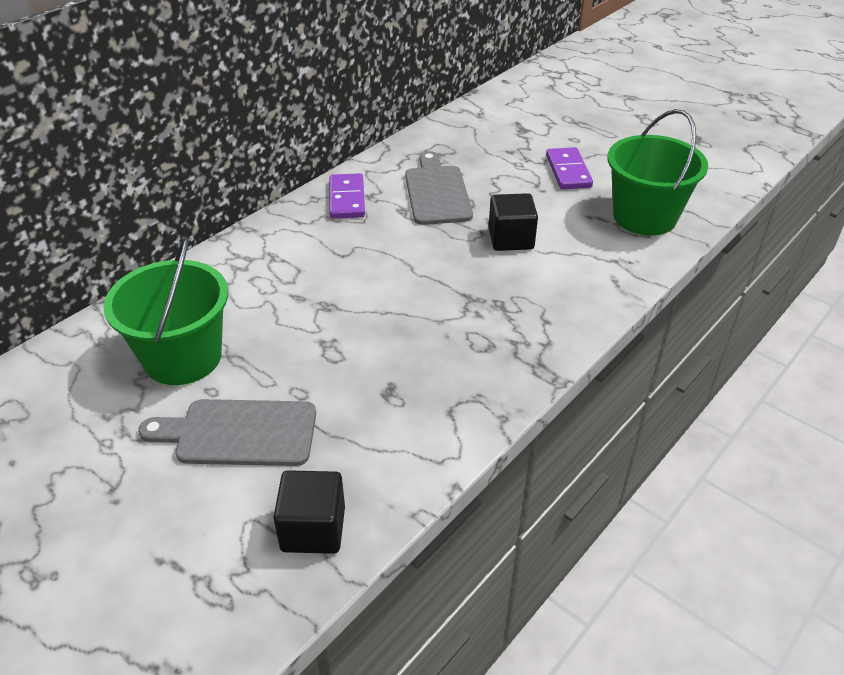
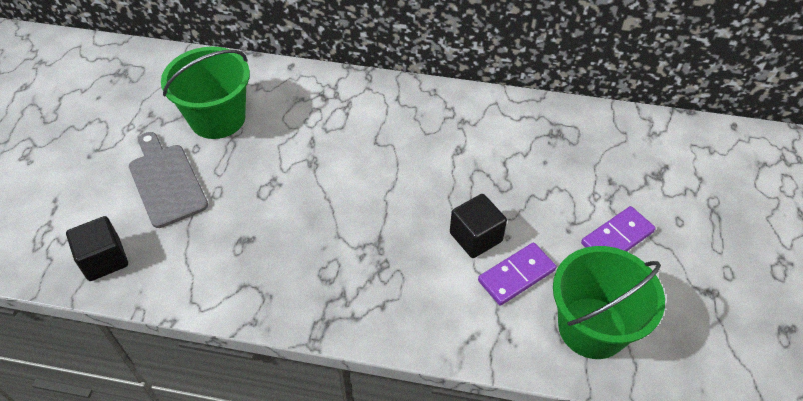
camera: 60 degrees right, 10 degrees up
purple domino [329,173,365,219] -> purple domino moved to [478,243,556,306]
grey cutting board [405,151,473,225] -> none

